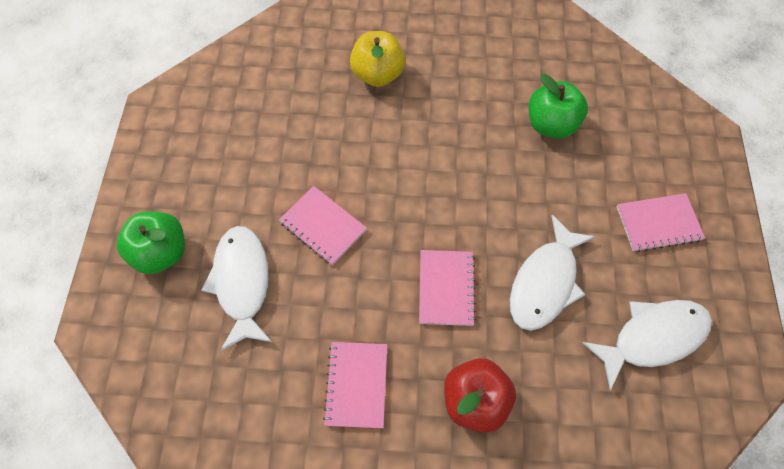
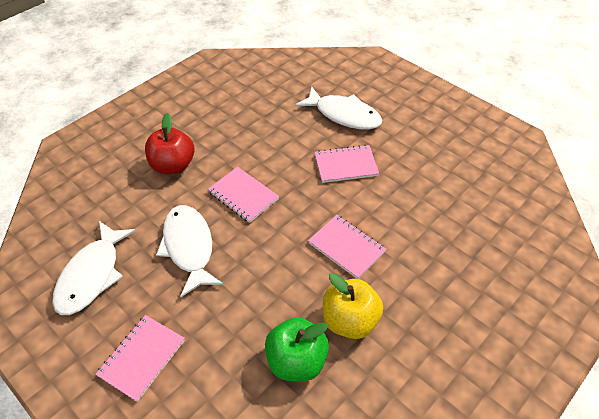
camera: 130 degrees right, 15 degrees down
green apple [117,211,185,274] -> none
pink notebook [323,342,387,428] -> pink notebook moved to [308,215,387,279]
yellow apple [350,31,405,87] -> yellow apple moved to [323,273,383,339]

